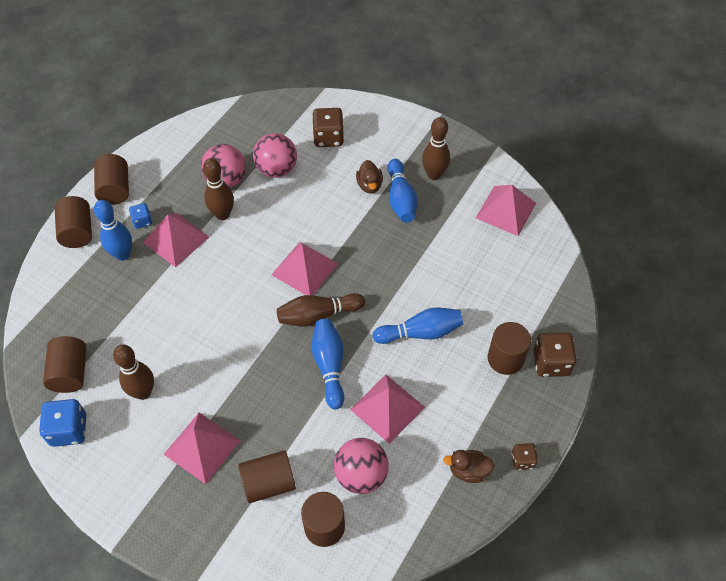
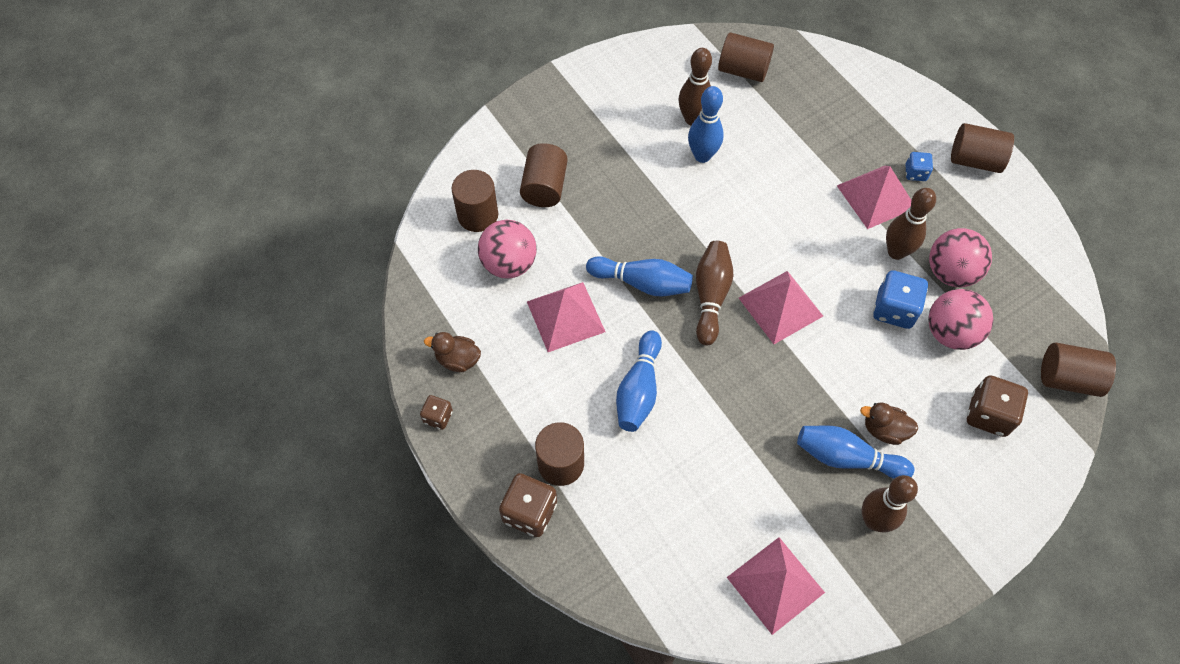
camera: 115 degrees right, 5 degrees up
blue dice [39,399,86,447] -> blue dice moved to [873,270,928,329]
brown cylinder [55,196,92,248] -> brown cylinder moved to [1041,343,1116,397]
blue bowling pin [94,200,132,261] -> blue bowling pin moved to [688,86,724,163]
pink pyramid [163,413,241,484] -> none
brown duck [443,450,494,483] -> brown duck turned 105 degrees counterclockwise [424,332,481,372]

